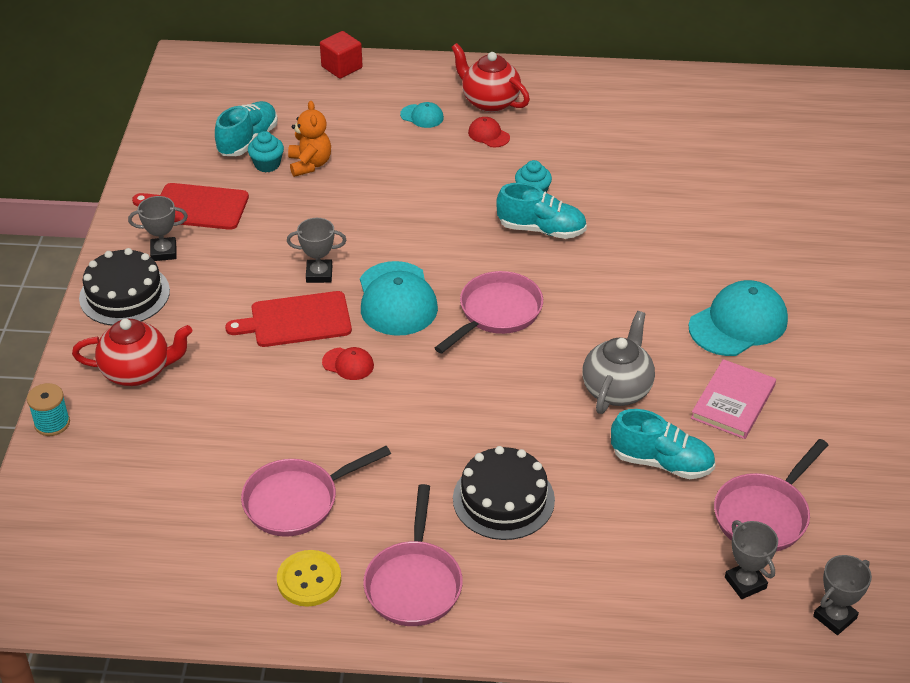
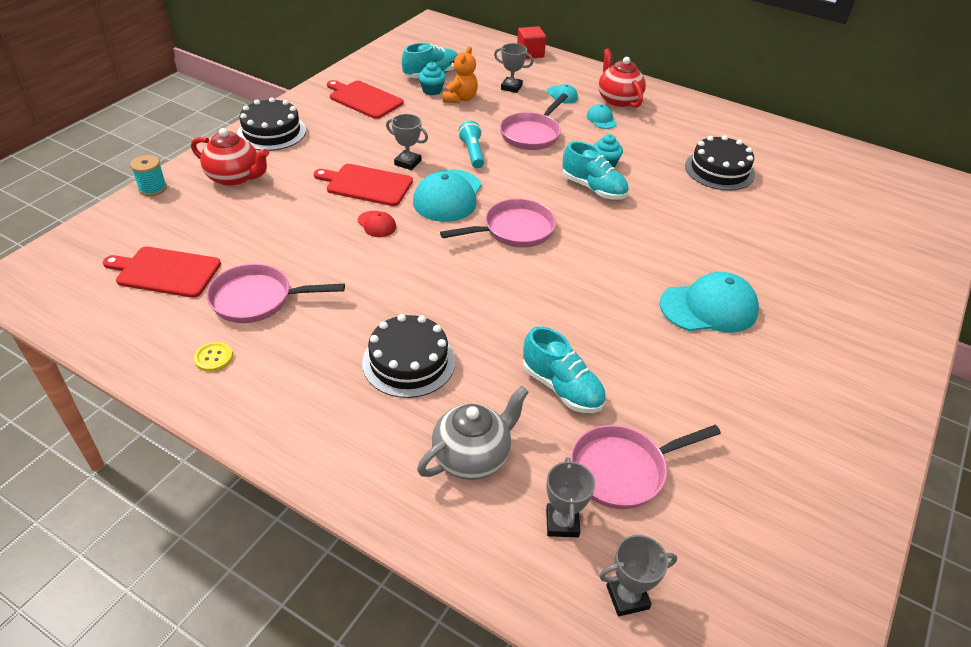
camera: 25 degrees right, 0 degrees up
grey trophy [128,196,188,261] -> grey trophy moved to [494,43,533,93]
yellow button [277,550,341,607] -> yellow button [194,342,233,372], size x0.66
pink pan [363,484,463,626] -> pink pan moved to [500,93,568,150]
red cap [468,117,510,147] -> turquoise cap [587,104,617,129]
grey teapot [582,311,655,414] -> grey teapot moved to [417,386,529,480]
pink book [691,359,776,439] -> none
none -> red cutting board [103,247,221,298]
none -> turquoise flashlight [459,121,484,168]
none -> black cake [685,135,755,191]

